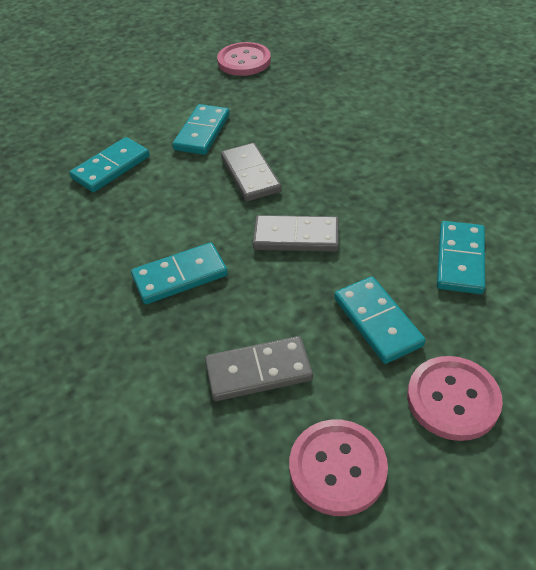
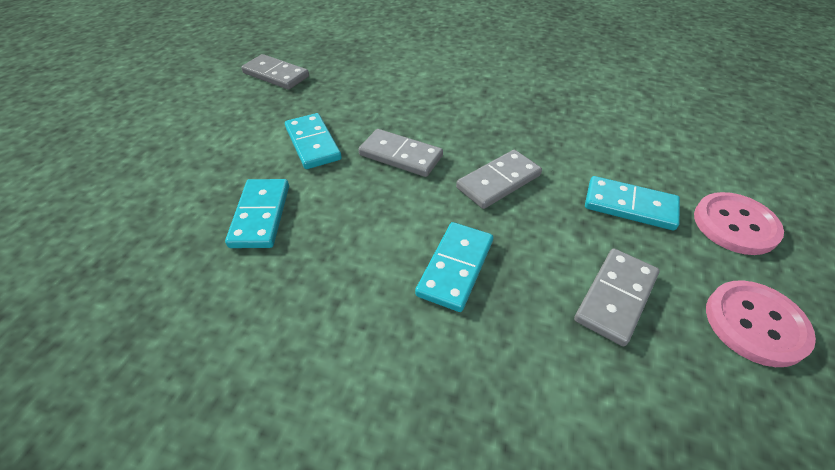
camera: 45 degrees left, 0 degrees up
pink button [217,42,271,76] -> grey domino [241,54,309,90]
turquoise domino [437,221,485,294] -> none

